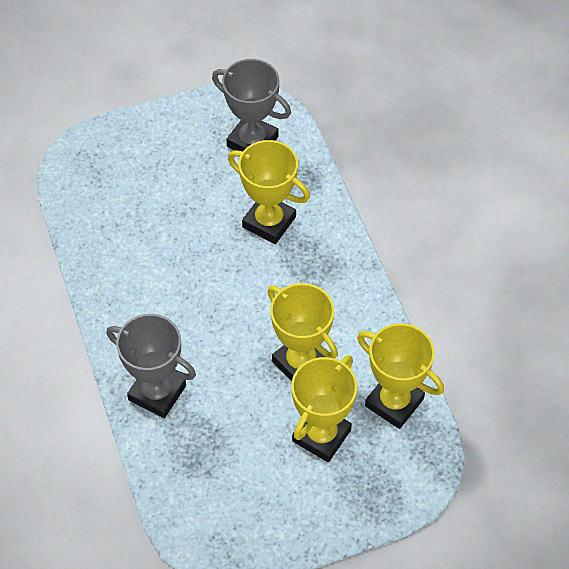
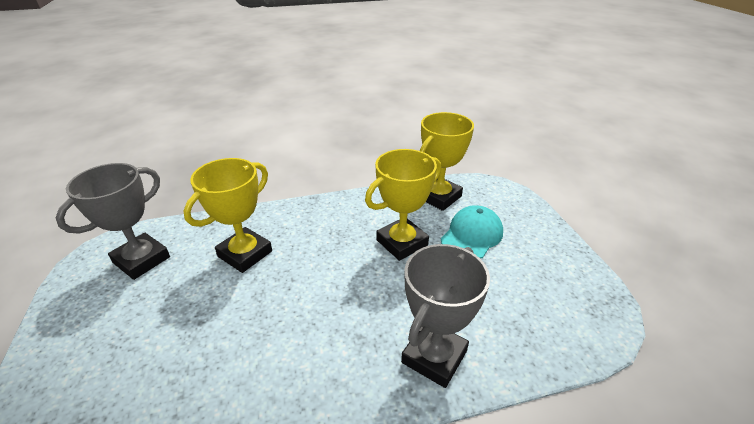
camera: 85 degrees left, 20 degrees down
yellow trophy [291,355,357,462] -> turquoise cap [441,205,503,259]

